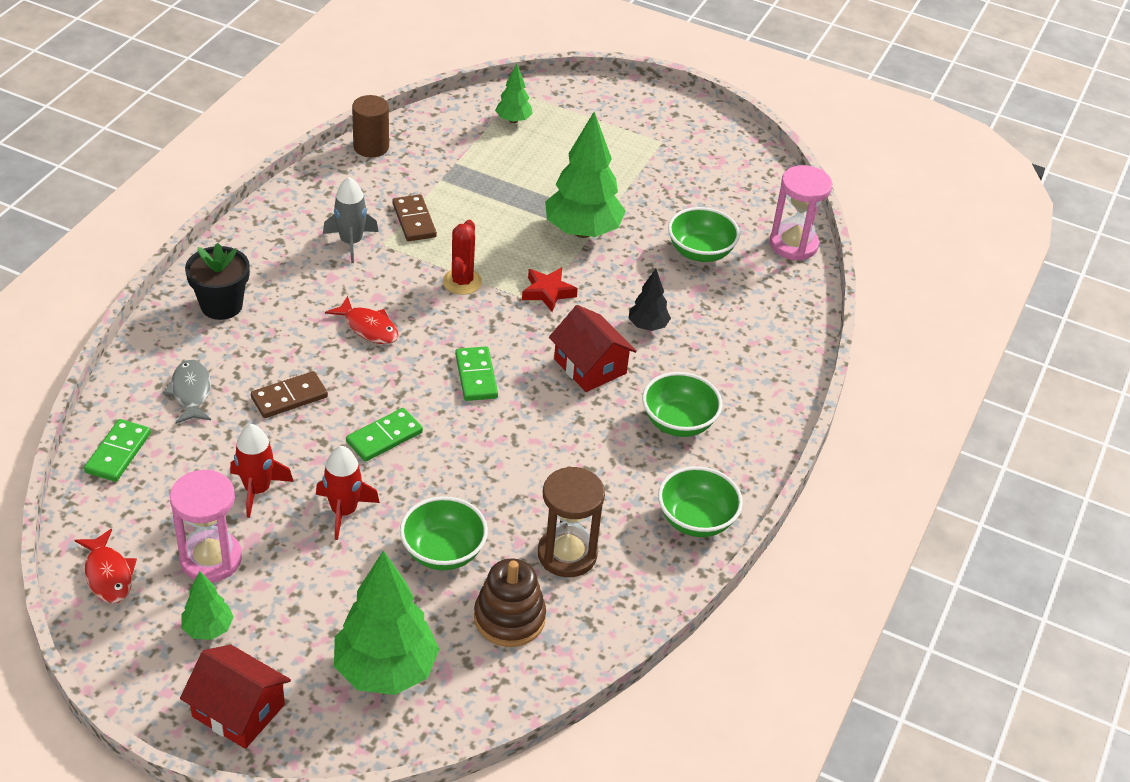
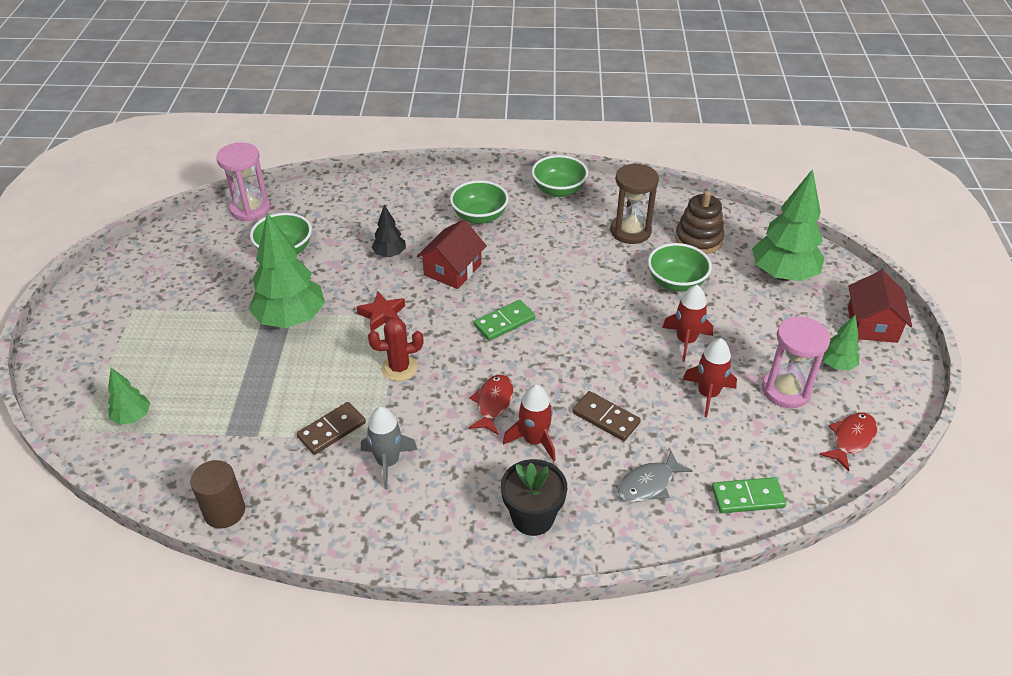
camera: 110 degrees left, 0 degrees up
green domino [346,408,423,462] -> none
none -> red rocket [503,385,556,462]

